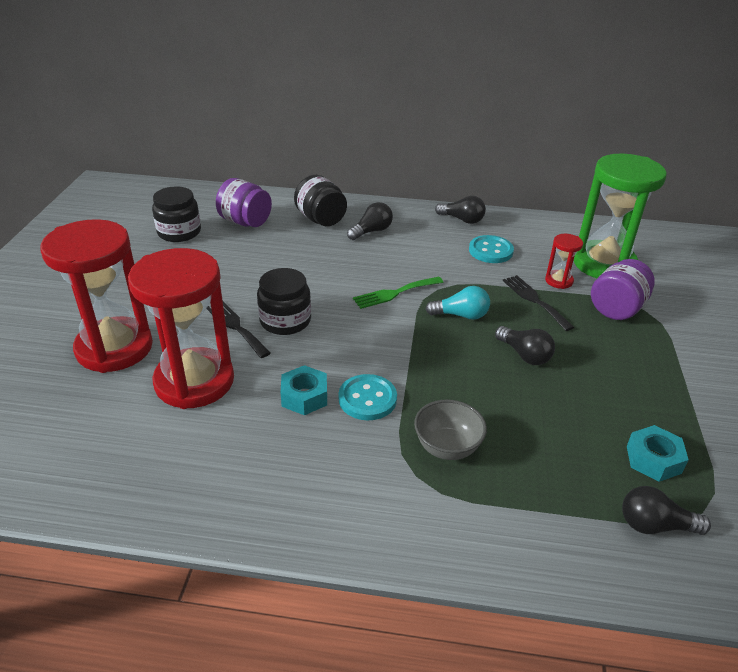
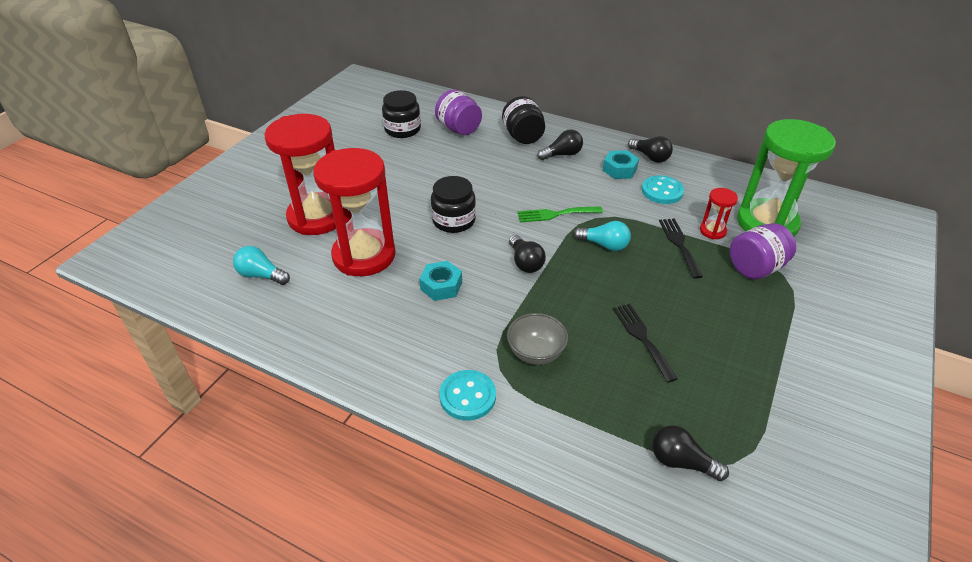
camera: 20 degrees right, 5 degrees up
black fork [207,301,271,358] -> black fork moved to [613,304,678,383]
turquoise button [338,374,397,420] -> turquoise button moved to [439,370,496,420]
black light bulb [495,326,555,365] -> black light bulb moved to [509,235,546,273]
turquoise nut [627,425,689,482] -> turquoise nut moved to [603,150,639,179]
none -> turquoise light bulb [233,246,290,285]

